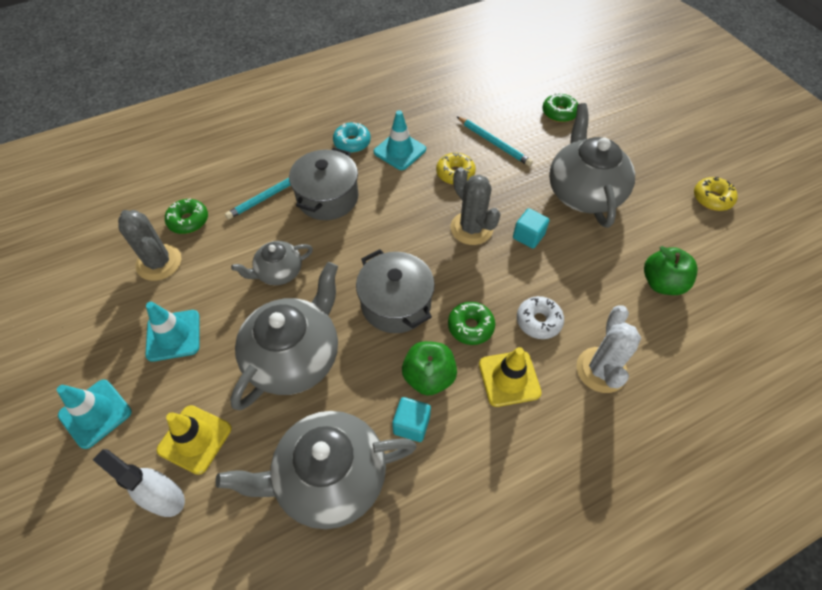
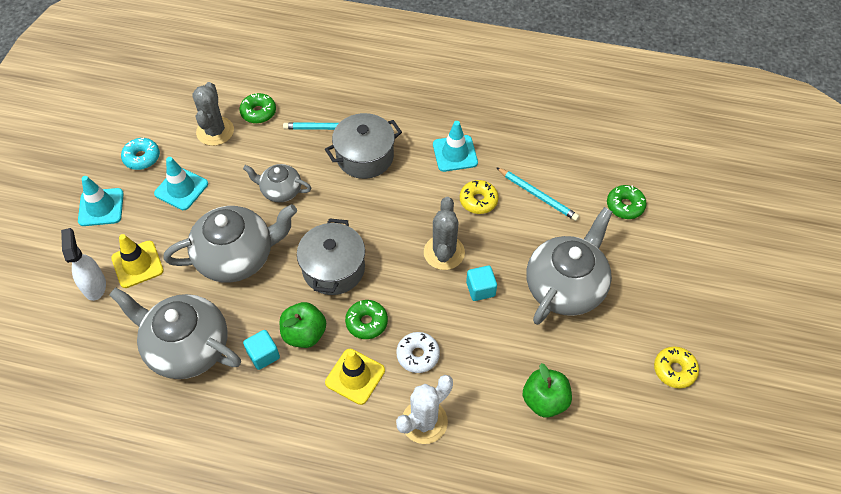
camera: 40 degrees right, 0 degrees up
turquoise donut [333,122,371,153] -> turquoise donut moved to [121,138,160,170]
turquoise pencil [456,116,533,166] -> turquoise pencil turned 45 degrees counterclockwise [496,167,579,221]

